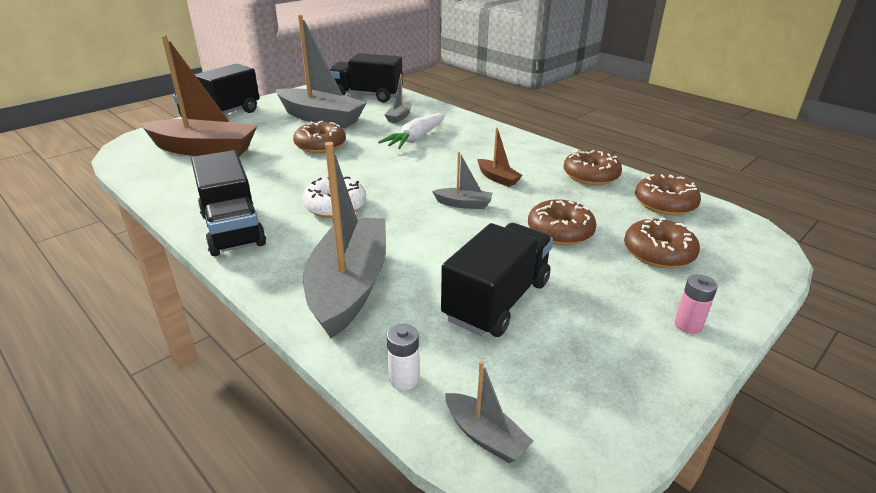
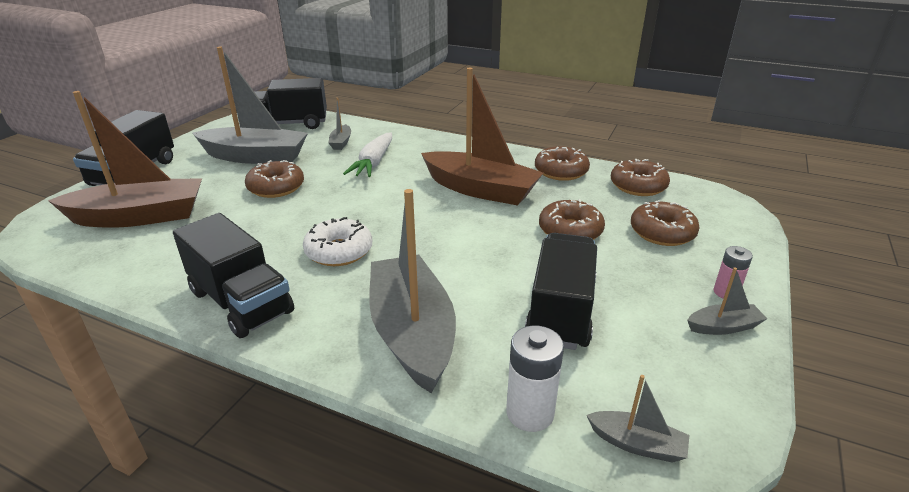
camera: 20 degrees left, 0 degrees up
white battery [387,324,419,390] -> white battery [506,325,564,432], size x1.55
grey boat [432,152,492,209] -> grey boat moved to [687,267,767,335]
brown boat [478,127,523,187] -> brown boat [421,68,543,206], size x2.31

